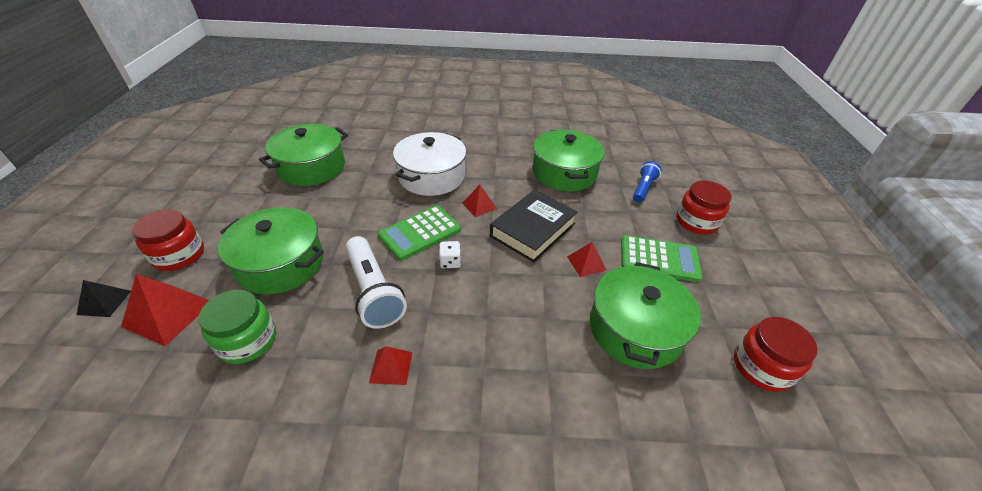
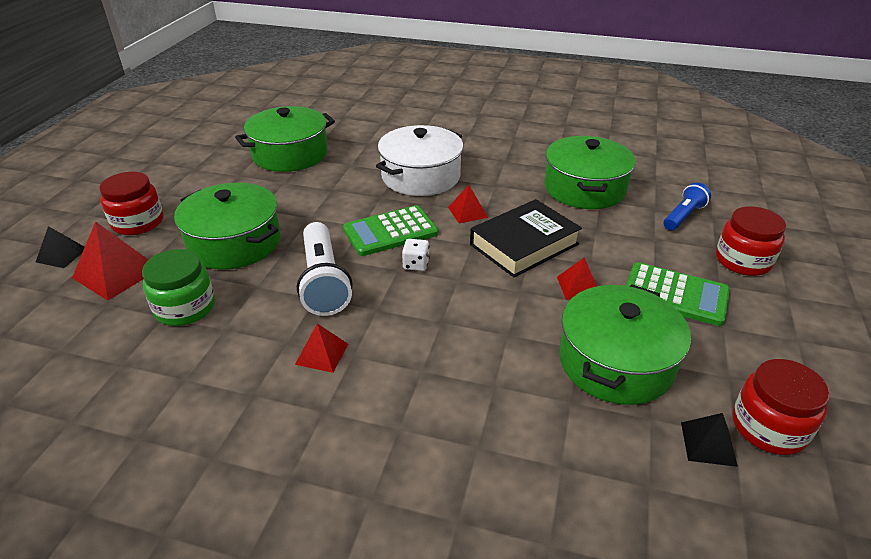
camera: 15 degrees right, 5 degrees down
none -> black pyramid [681,413,738,467]

